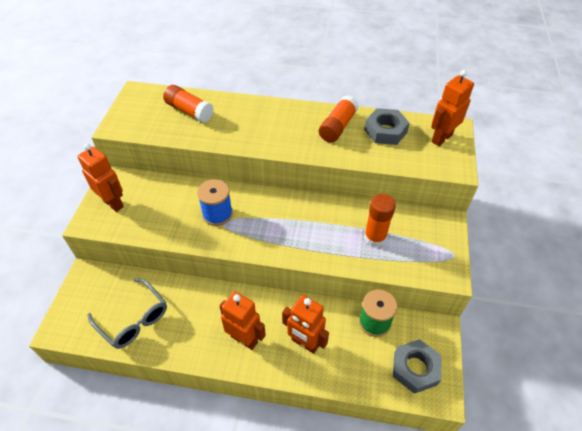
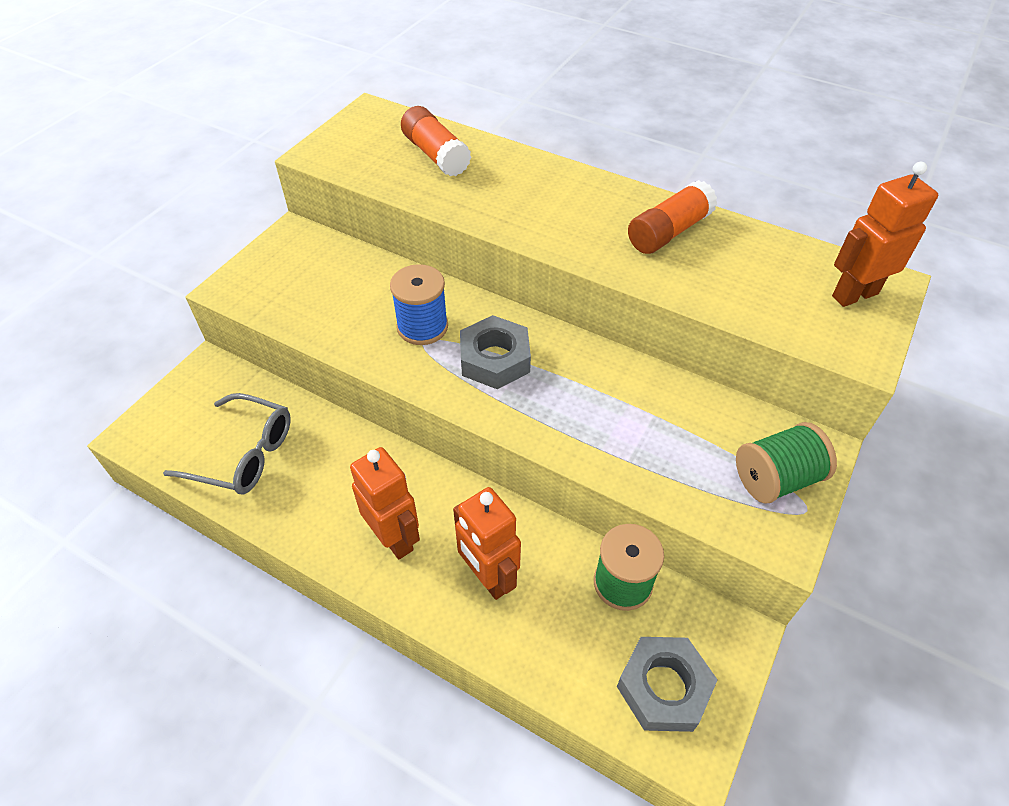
camera: 20 degrees right, 0 degrees up
orange robot [77,144,124,212] -> none
grey glasses [87,278,167,349] -> grey glasses turned 45 degrees counterclockwise [163,393,291,494]
grey nut [364,108,410,145] -> grey nut moved to [460,315,531,389]
orange glue stick [364,194,396,247] -> none
none -> green spool [736,422,837,503]

